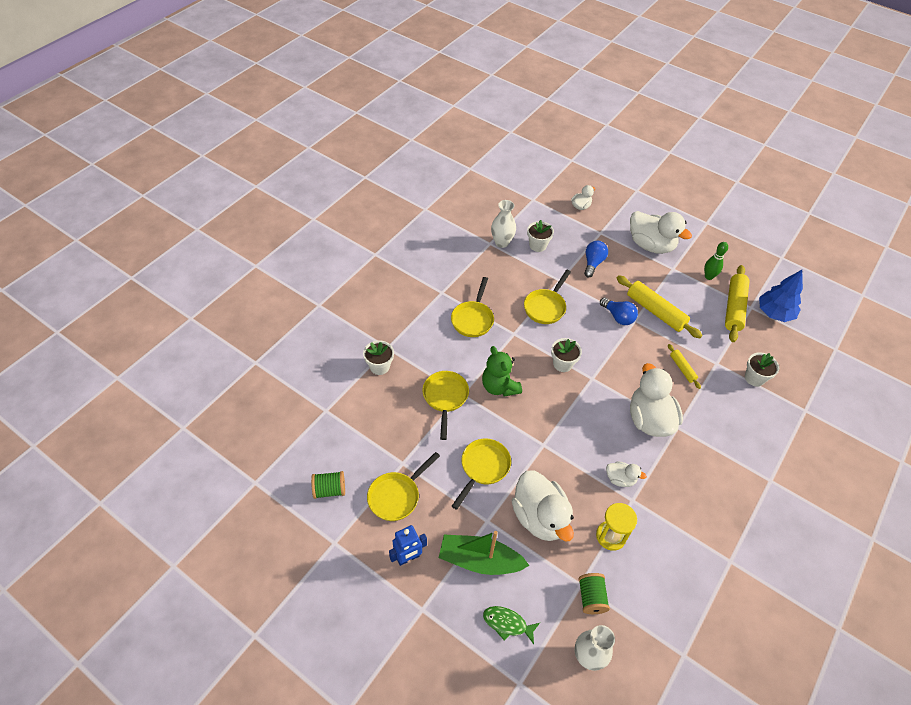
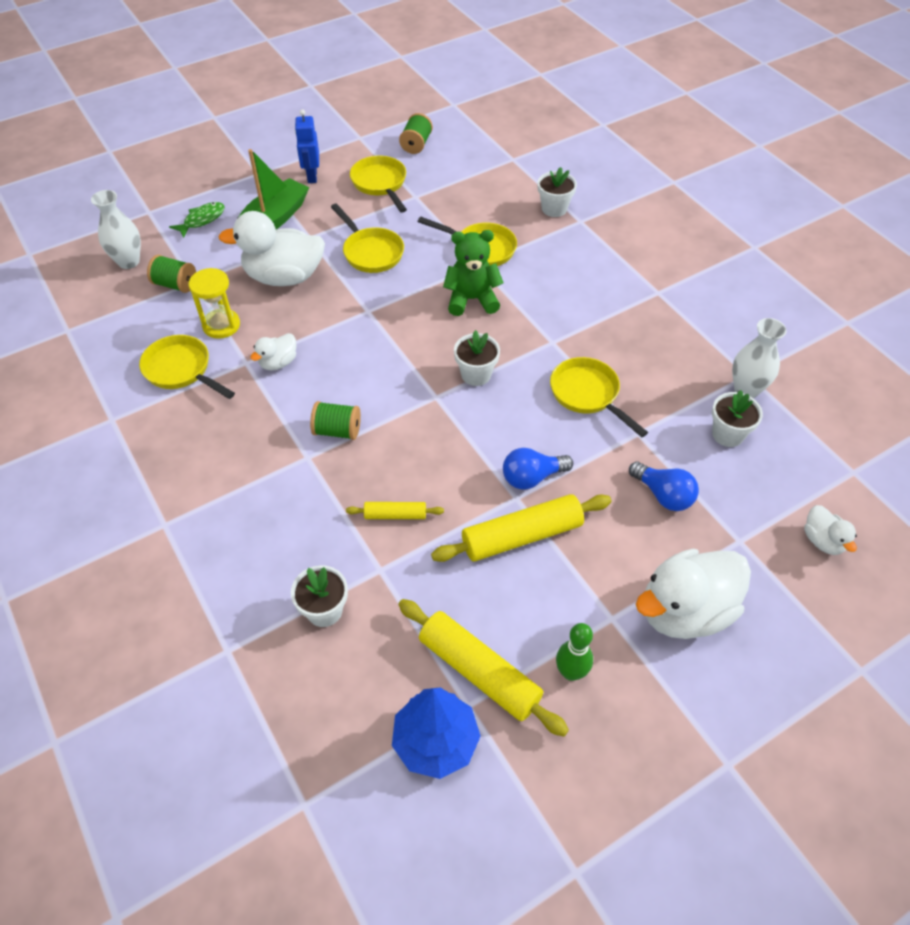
camera: 115 degrees right, 0 degrees up
yellow pan [451,277,494,337] -> yellow pan moved to [139,335,235,399]
white duck [630,363,683,437] -> green spool [310,401,361,440]

